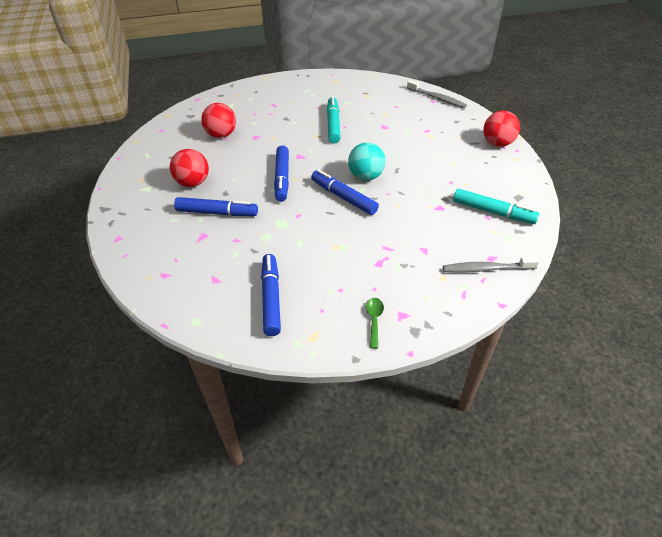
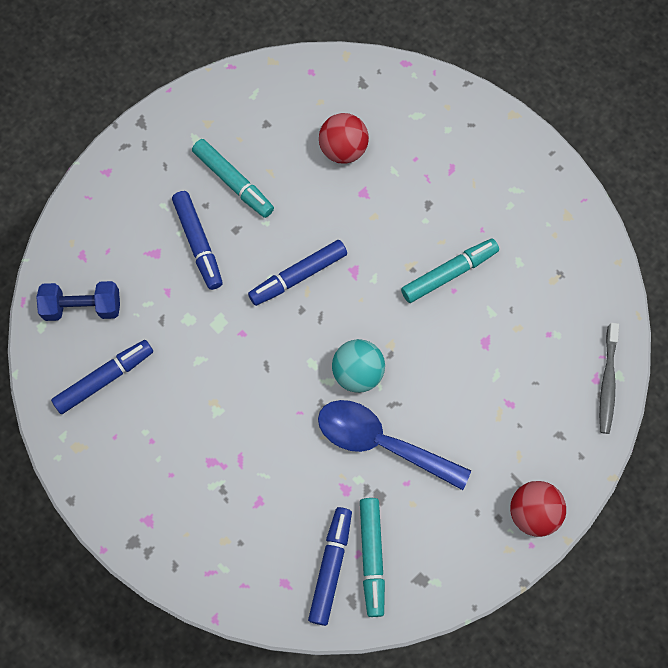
camera: 60 degrees right, 25 degrees up
red ball [170,149,209,187] -> turquoise marker [192,139,274,218]
blue marker [311,170,379,215] -> blue marker moved to [308,507,352,626]
green spoon [366,298,384,349] -> none
grey toothbrush [443,257,539,273] -> none
none -> blue dumbbell [36,281,120,321]
none -> blue spoon [318,400,471,490]

